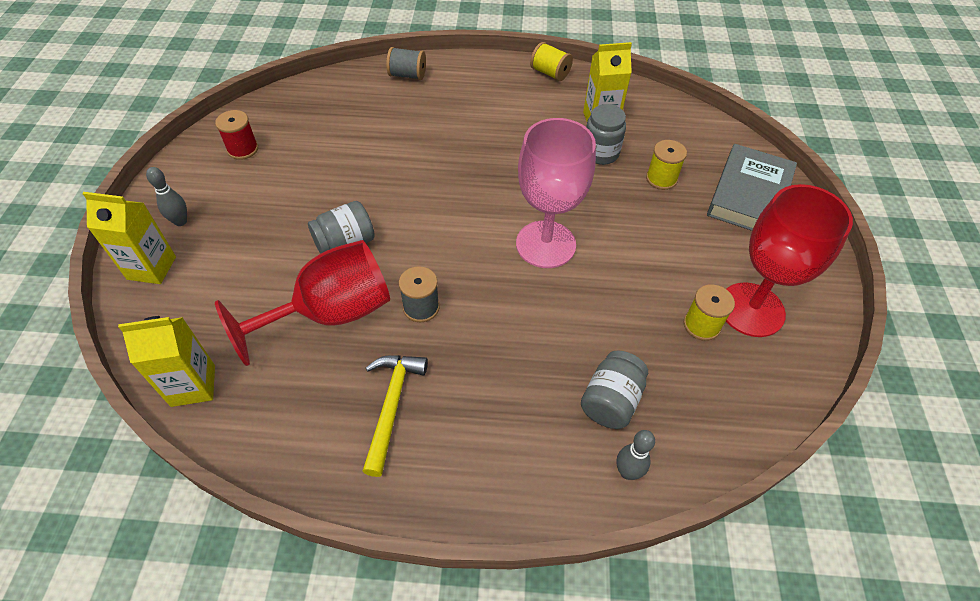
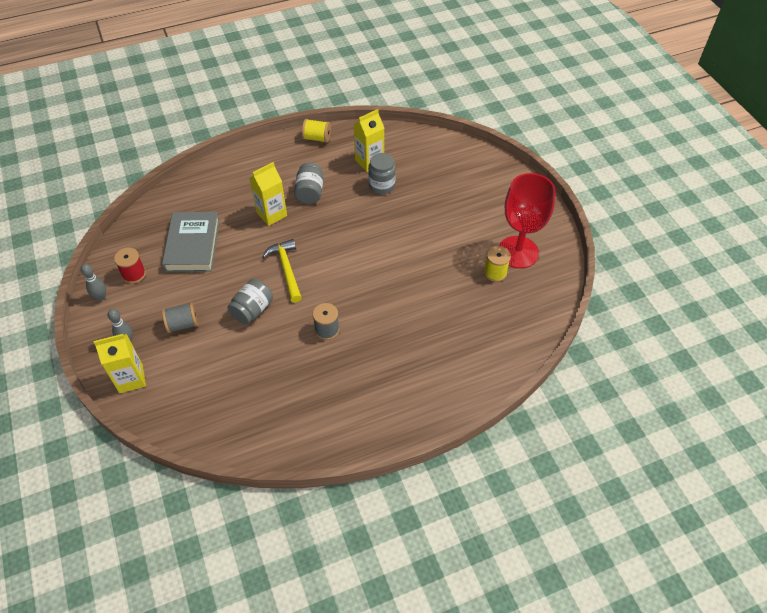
camera: 25 degrees left, 0 degrees up
yellow carton [118,316,215,407] -> yellow carton moved to [249,162,287,226]
red goblet [215,240,390,366] -> none
yellow hammer [362,355,428,477] -> yellow hammer moved to [262,239,302,303]
grey spool [386,47,426,80] -> grey spool moved to [162,302,198,333]
pink goblet [516,118,596,268] -> none
grey jar [581,350,648,429] -> grey jar moved to [294,163,323,204]
grey bowling pin [616,430,655,480] -> grey bowling pin moved to [81,264,106,301]
yellow spool [646,140,687,190] -> none
grey book [707,144,797,231] -> grey book moved to [162,212,220,272]

